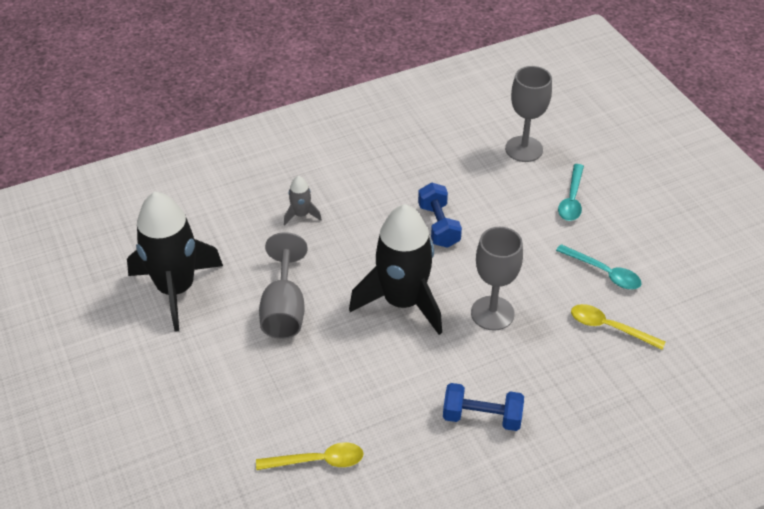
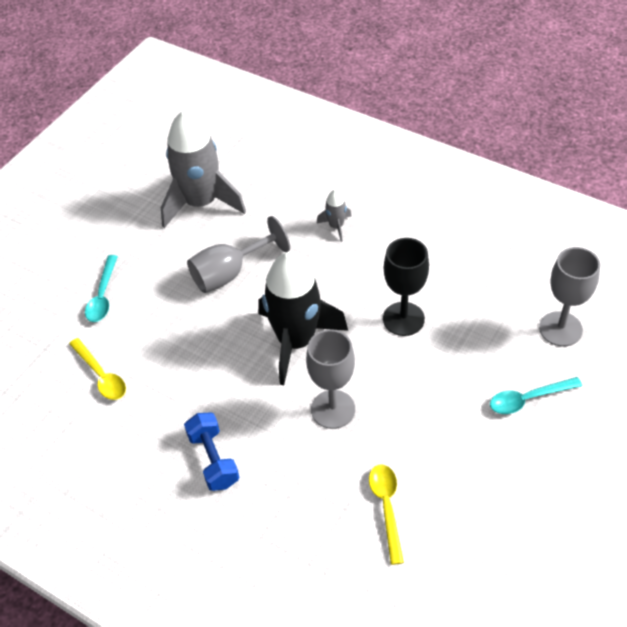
camera: 60 degrees right, 5 degrees up
black rocket [127,192,223,332] -> grey rocket [161,110,246,228]
blue dumbbell [418,182,462,248] -> black goblet [383,238,429,336]
turquoise spoon [556,244,642,289] -> turquoise spoon moved to [85,255,118,322]

